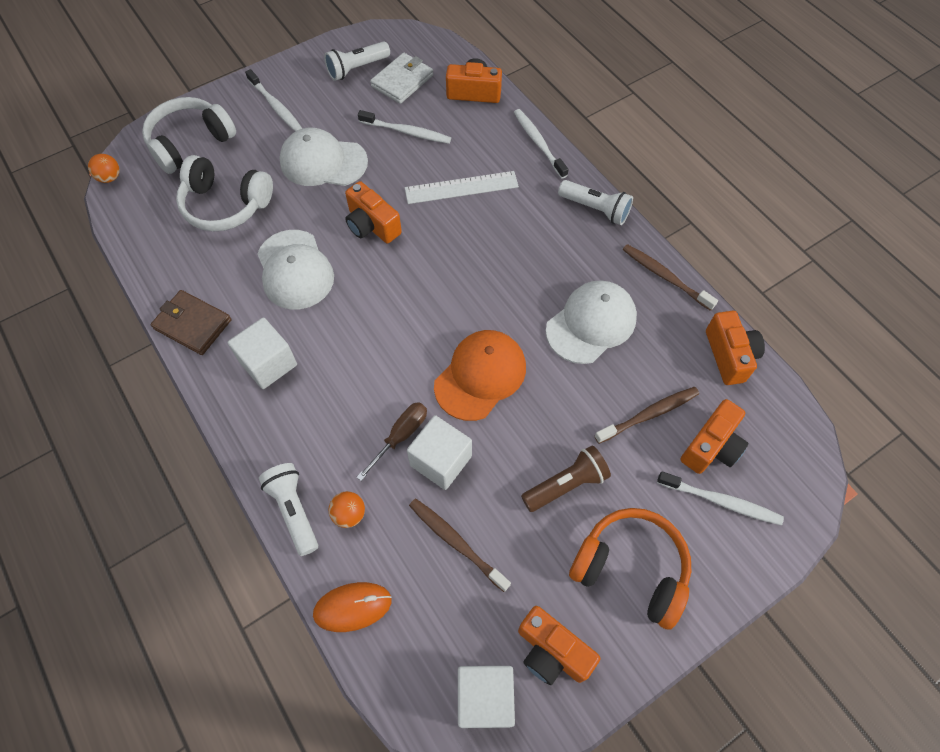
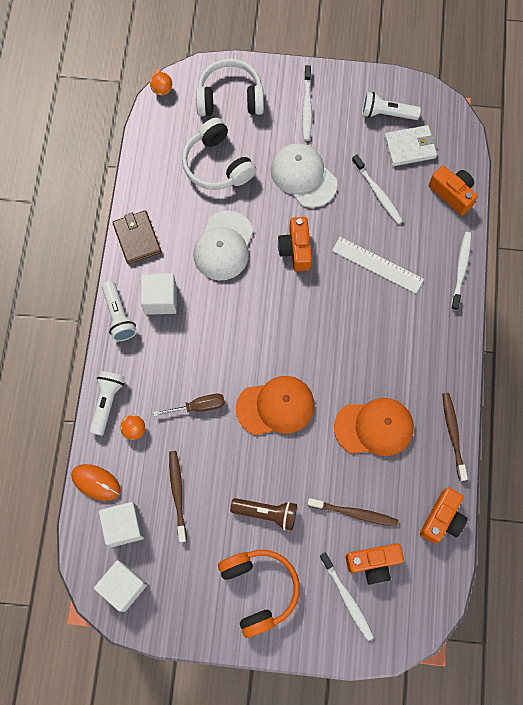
camera: 40 degrees right, 10 degrees up
white cube [407,415,472,490] -> white cube moved to [99,502,144,547]
orange camera [518,606,600,685] -> none
white cap [546,280,637,364] -> orange cap [334,398,414,456]
white flashlight [558,180,633,225] -> white flashlight moved to [102,281,137,341]

